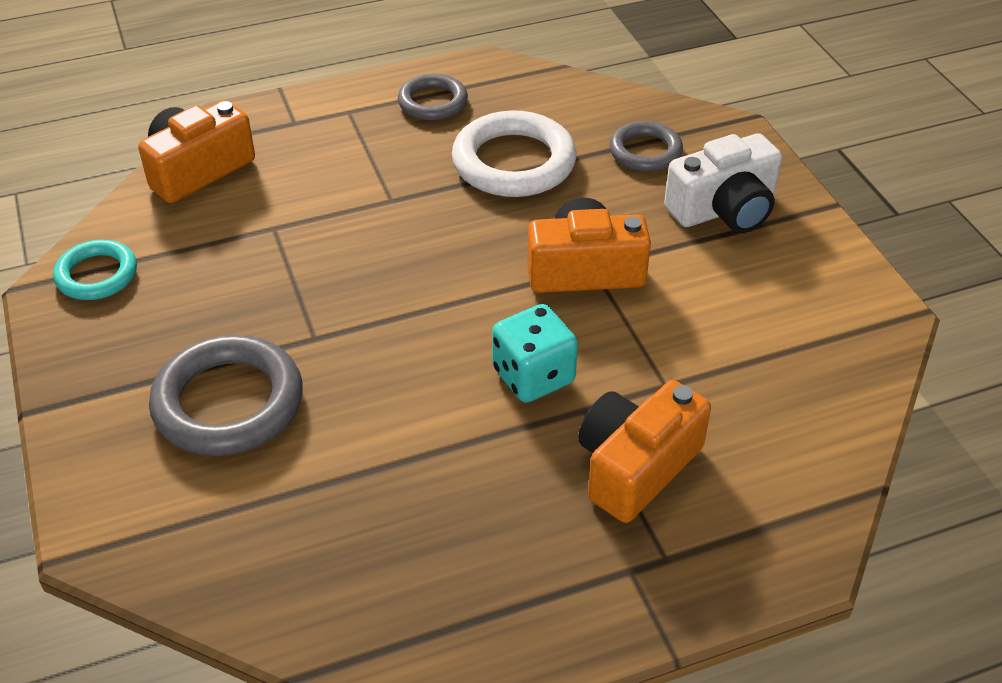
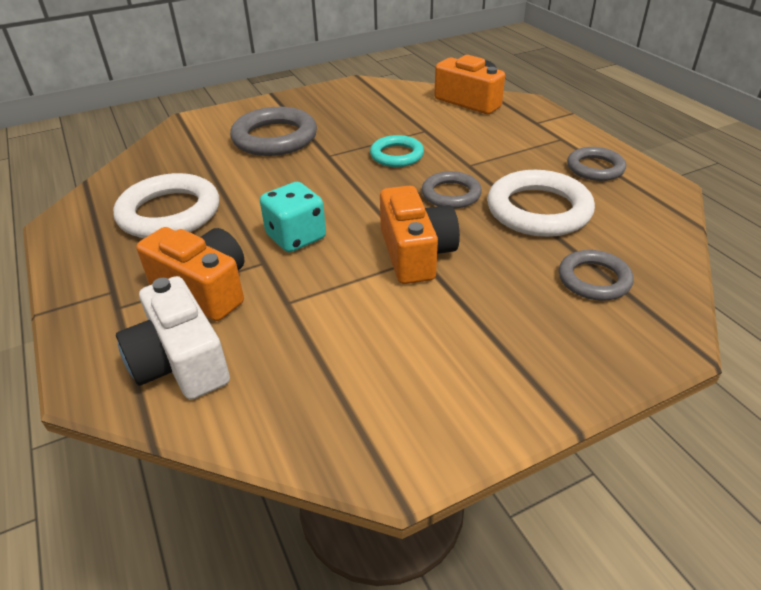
camera: 85 degrees right, 5 degrees down
turquoise ring [53,240,137,300] -> turquoise ring moved to [370,135,424,167]
white camera [664,133,782,233] -> white camera moved to [116,276,230,400]
none -> white ring [113,173,219,238]
none -> grey ring [422,171,482,209]

